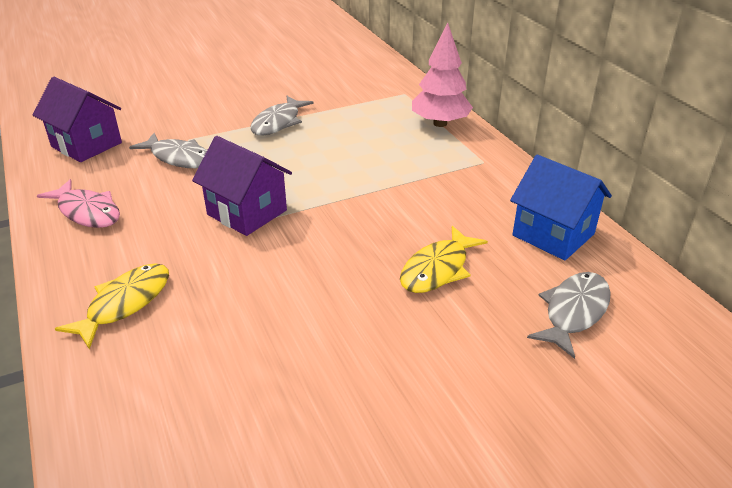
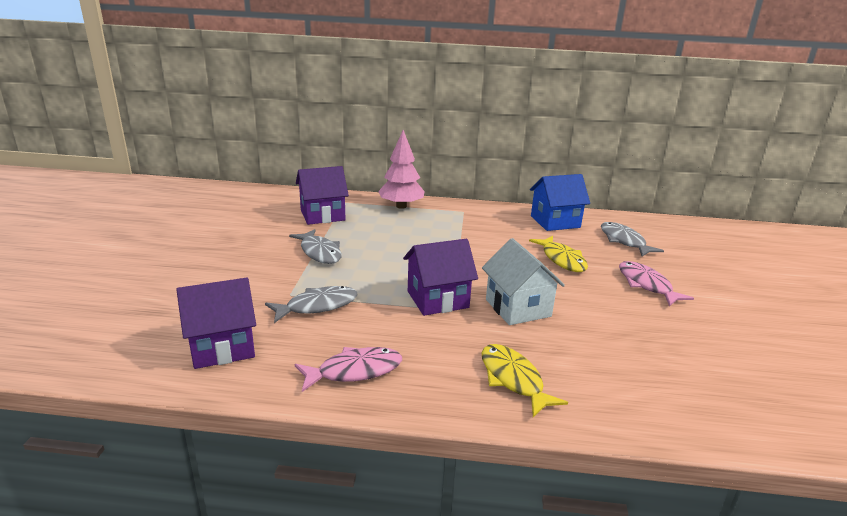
camera: 60 degrees left, 10 degrees down
none -> purple house [296,166,349,225]
none -> white house [482,238,565,325]
none -> pink fish [619,261,694,306]

